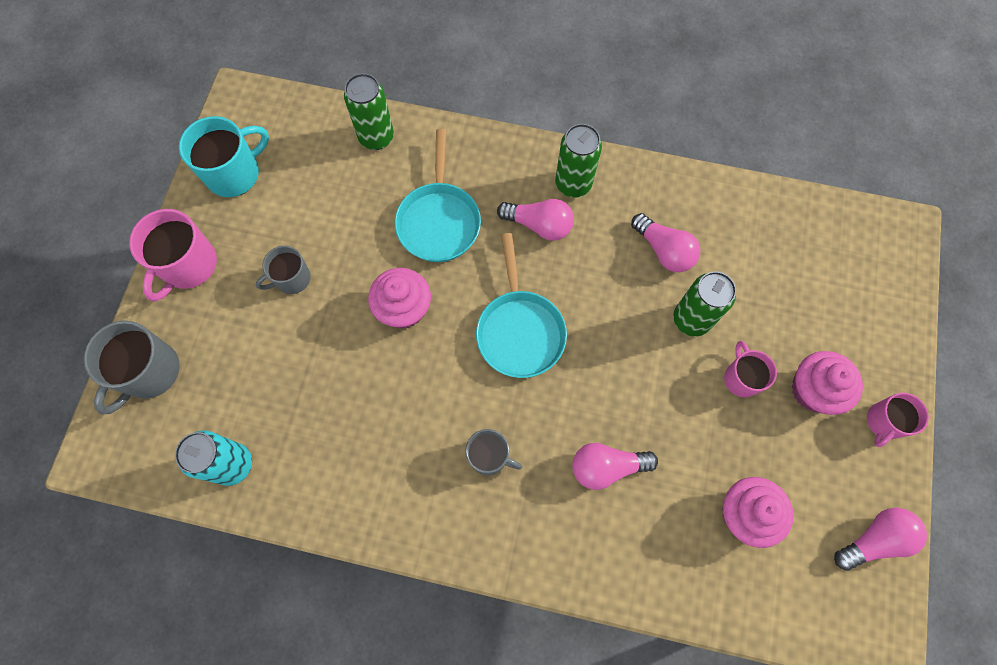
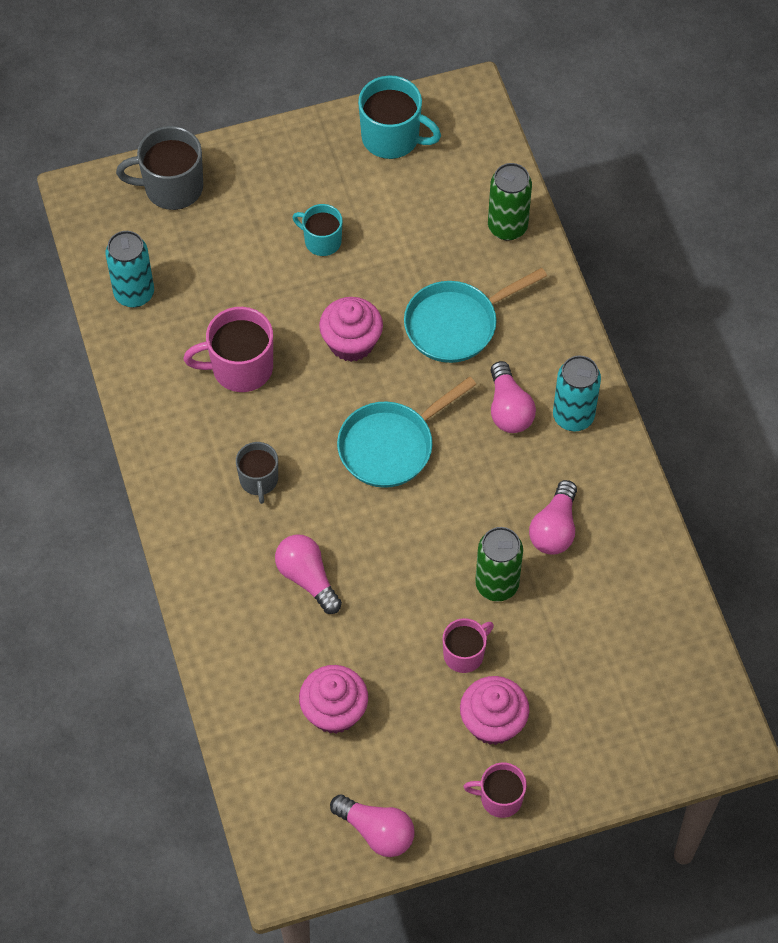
camera: 60 degrees right, 10 degrees down
pink mug [129,209,217,301] -> pink mug moved to [183,307,273,392]
grey mug [256,246,311,294] -> turquoise mug [292,204,342,256]
green can [555,124,602,198] -> turquoise can [553,355,601,431]

